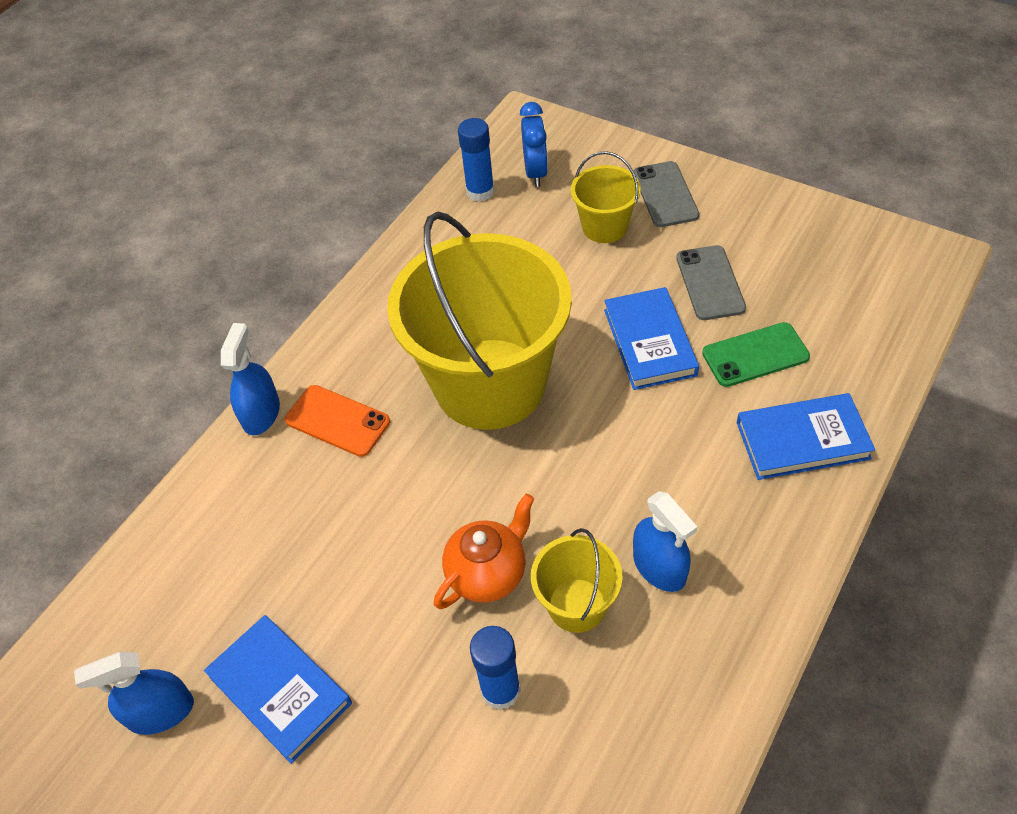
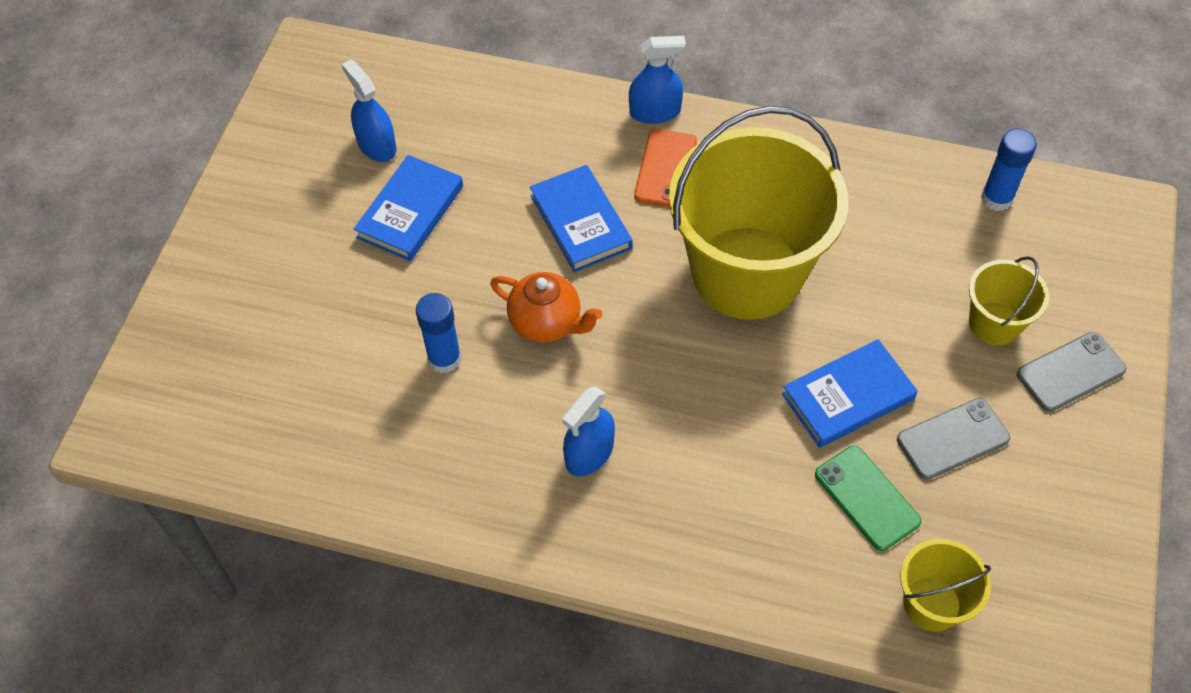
camera: 70 degrees right, 5 degrees up
blue clock [520,102,548,187] -> none
yellow bucket [531,528,623,633] -> yellow bucket moved to [900,539,991,632]
blue book [737,393,875,480] -> blue book moved to [530,165,633,272]

